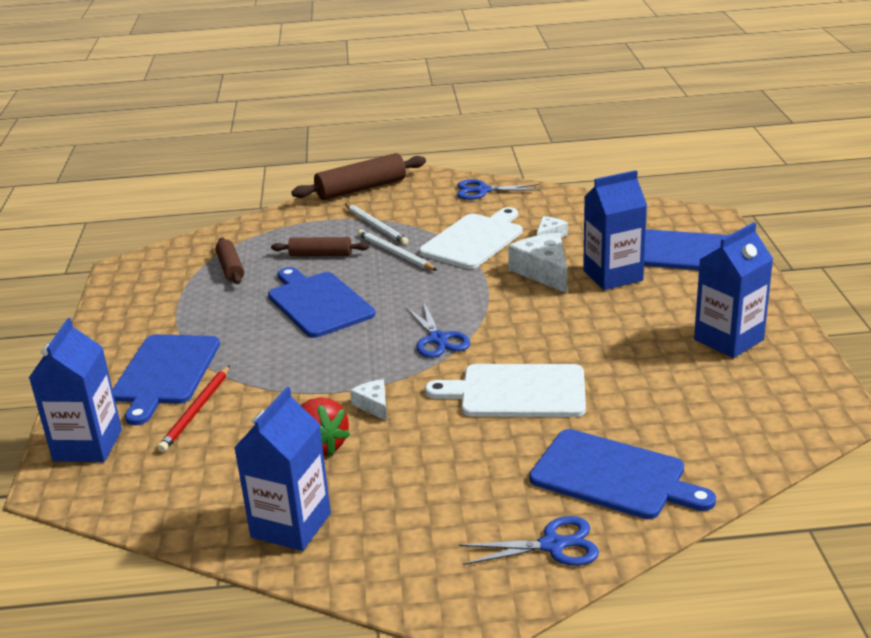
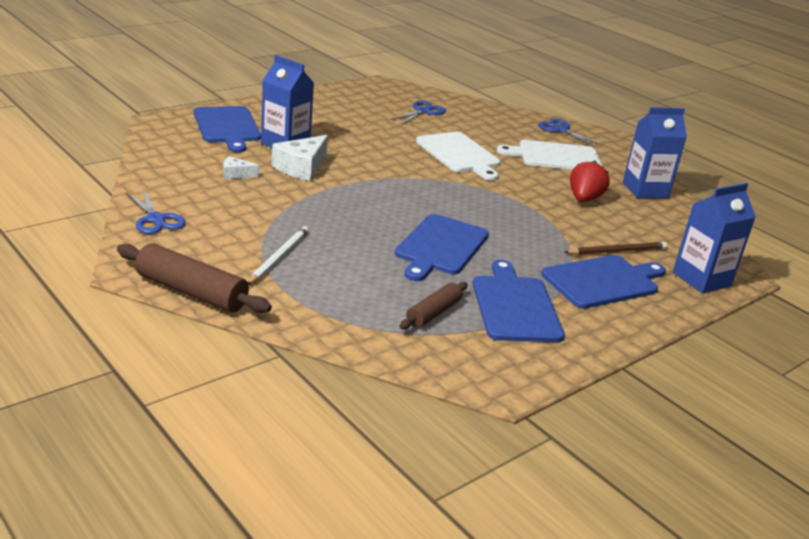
camera: 130 degrees left, 0 degrees up
red pencil [158,365,230,452] -> brown pencil [564,242,667,255]
brown rolling pin [271,237,369,256] -> none
white cheese [350,379,387,421] -> none
white pencil [358,229,437,270] -> none
blue scissors [406,303,470,358] -> blue scissors moved to [391,101,446,124]
white cutting board [419,207,523,269] -> white cutting board moved to [497,140,603,170]
blue cutting board [529,429,716,519] -> blue cutting board moved to [473,260,565,342]
blue carton [694,222,773,358] -> none

